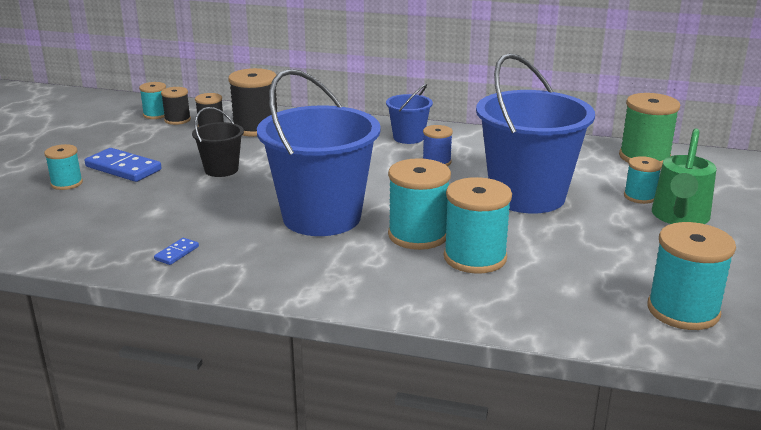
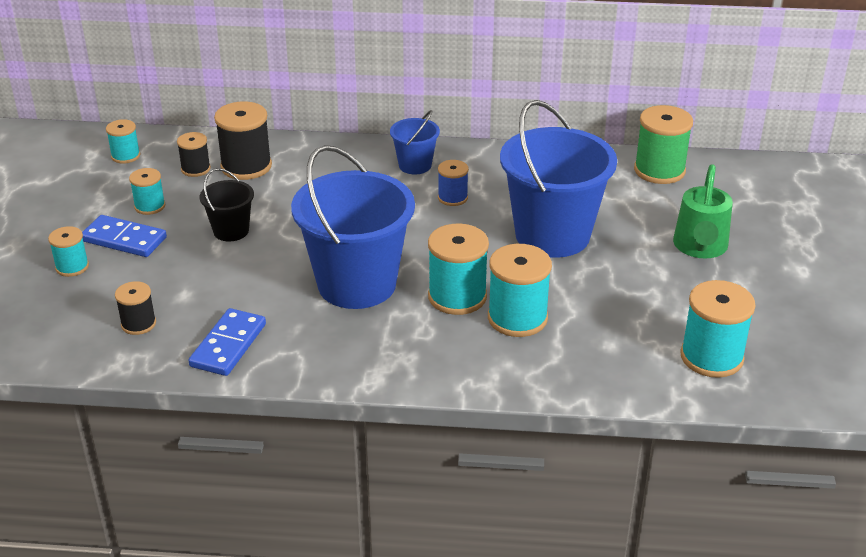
camera: 10 degrees left, 10 degrees up
blue domino [154,238,199,265] -> blue domino [188,308,266,376], size x2.02
black spool [161,87,191,125] -> black spool moved to [115,281,156,335]
turquoise spool [624,156,662,204] -> turquoise spool moved to [129,168,165,215]

